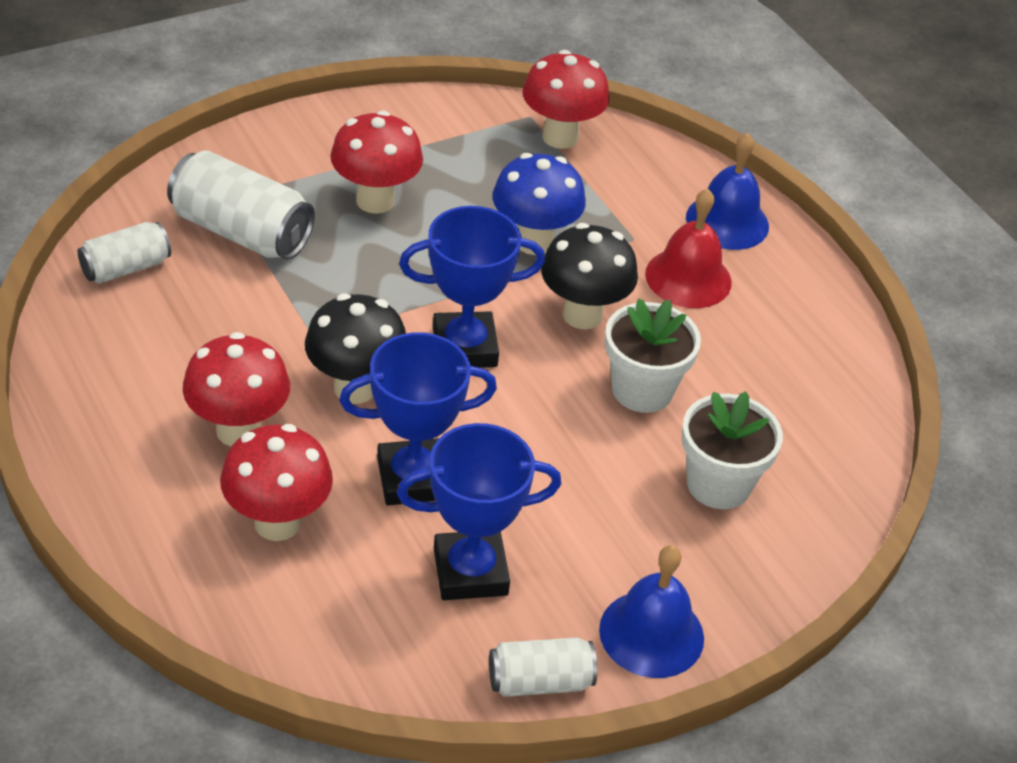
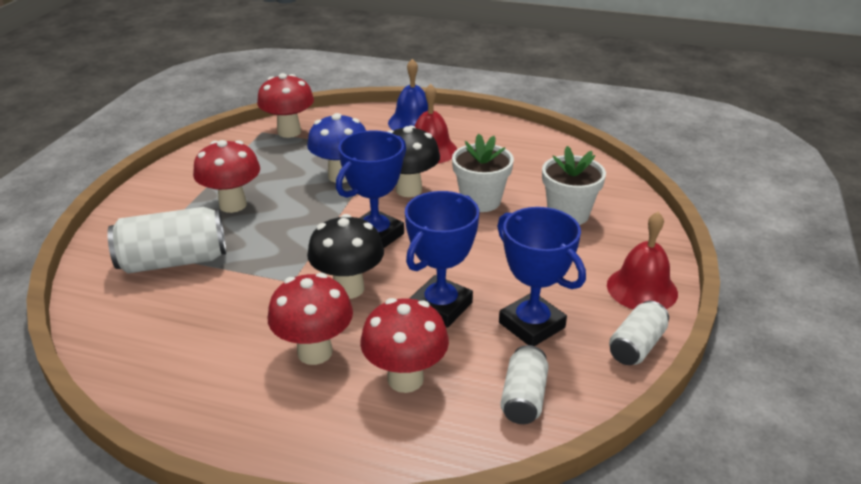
camera: 40 degrees left, 10 degrees down
white can [78,222,171,284] -> white can moved to [500,345,549,424]
blue trophy [397,423,561,600] -> blue trophy turned 75 degrees counterclockwise [497,207,586,346]
blue bell [599,545,704,678] -> red bell [607,212,678,310]

